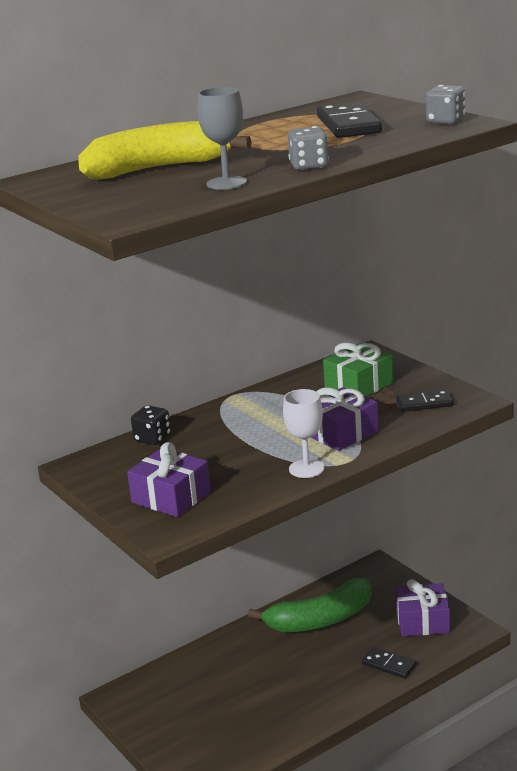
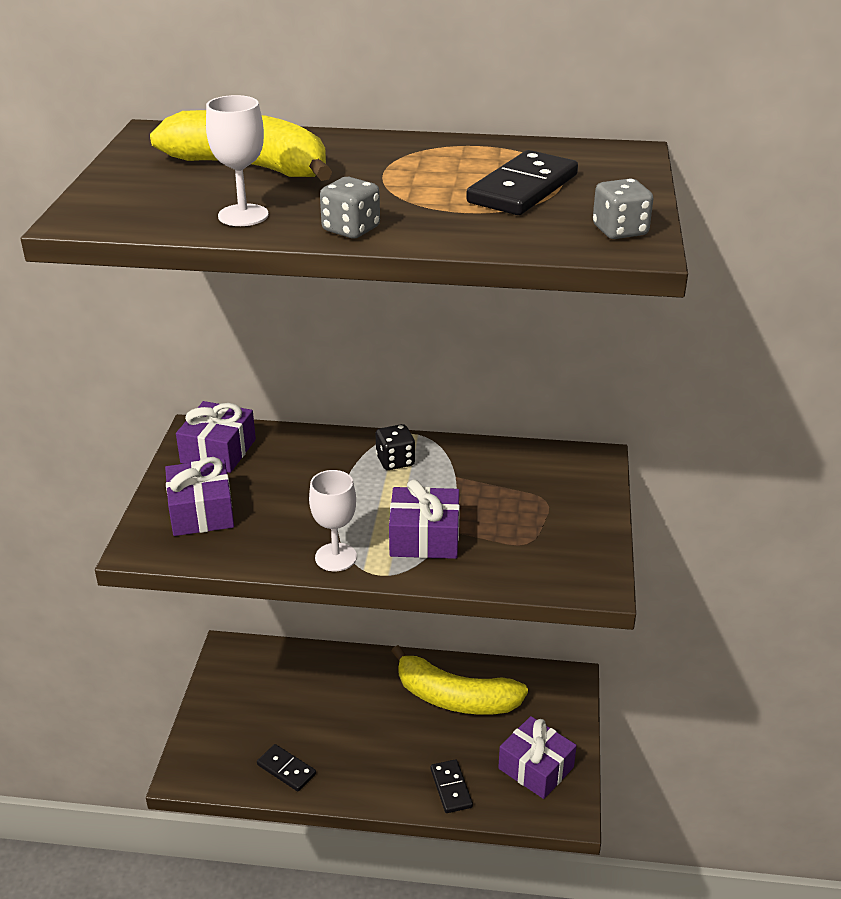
camera: 40 degrees right, 10 degrees up
black dice [131,405,171,445] -> black dice moved to [376,424,415,470]
grey goblet [197,87,247,190] -> white goblet [206,95,269,226]
green banana [248,578,372,632] -> yellow banana [392,645,528,715]
green gift [323,343,394,397] -> none
black domino [396,390,453,412] -> black domino moved to [257,744,316,791]
none -> purple gift [176,401,256,473]

